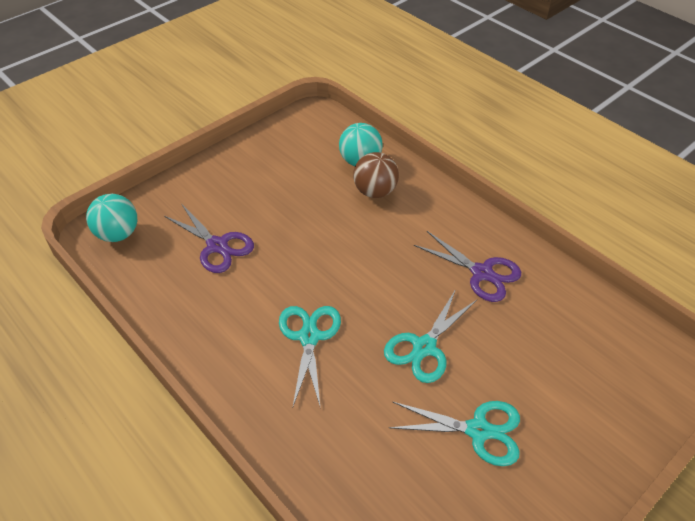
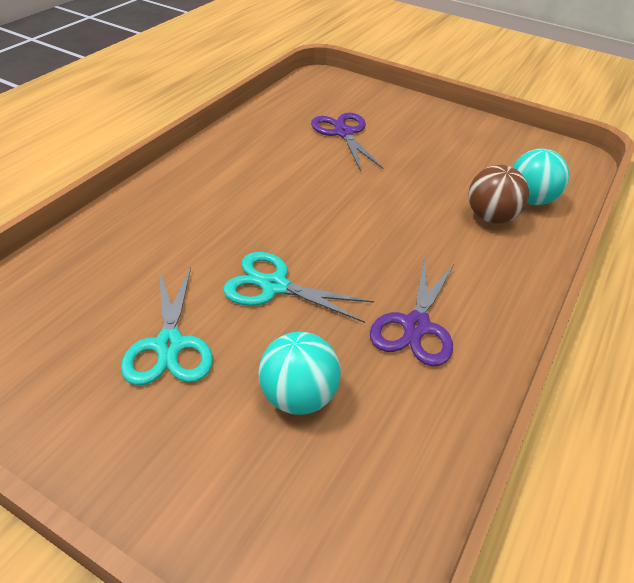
camera: 70 degrees right, 5 degrees down
turquoise ball [86,194,137,242] -> turquoise ball moved to [259,332,341,415]
purple scissors [164,205,254,273] -> purple scissors turned 135 degrees clockwise [311,112,383,171]
turquoise scissors [279,306,341,409] -> none

